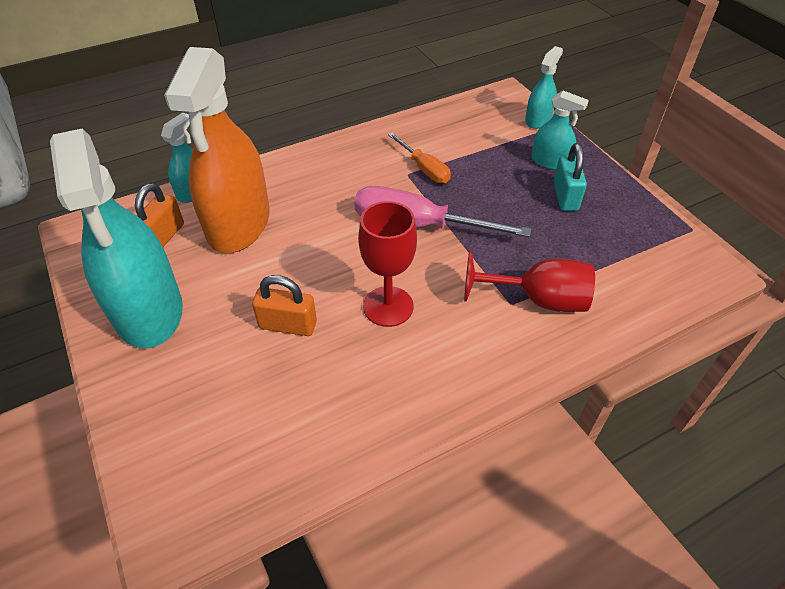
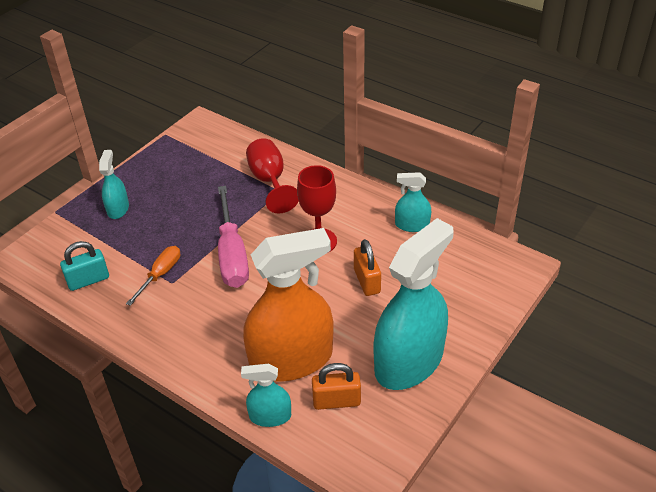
camera: 115 degrees left, 5 degrees down
turquoise spray bottle [525,46,563,129] -> turquoise spray bottle moved to [395,172,431,232]
turquoise padlock [553,143,587,211] -> turquoise padlock moved to [60,241,109,291]

